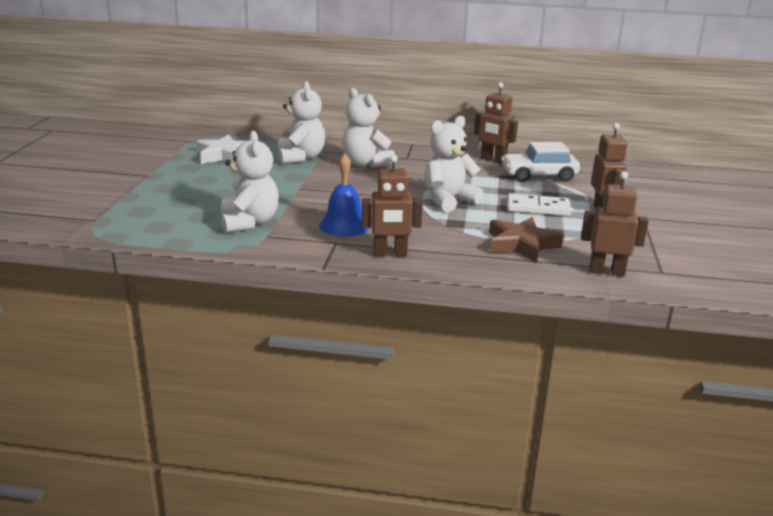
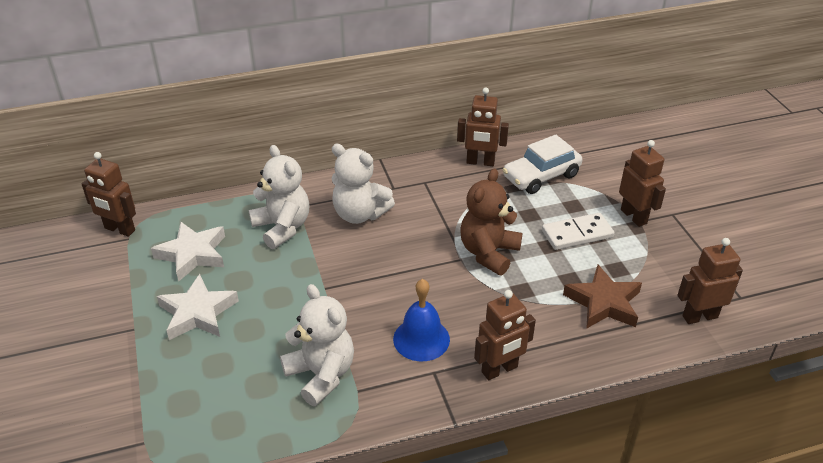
camera: 25 degrees left, 15 degrees up
white teddy bear [424,116,483,212] -> brown teddy bear [461,168,522,275]
none -> brown robot [82,152,136,237]
none -> white star [157,274,239,340]

